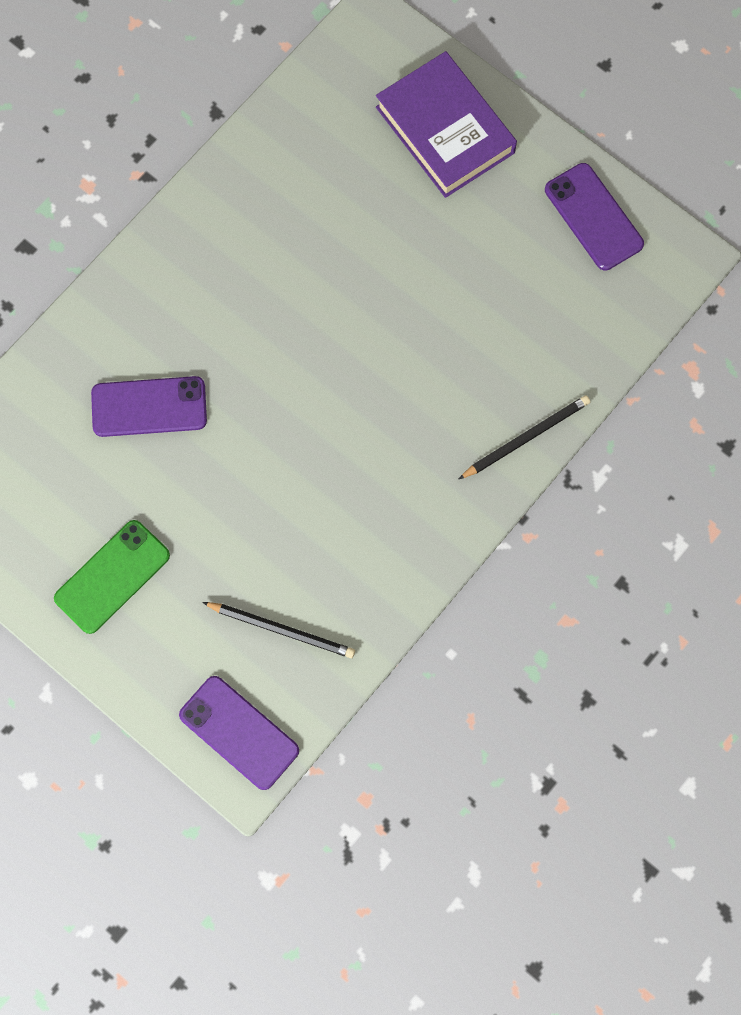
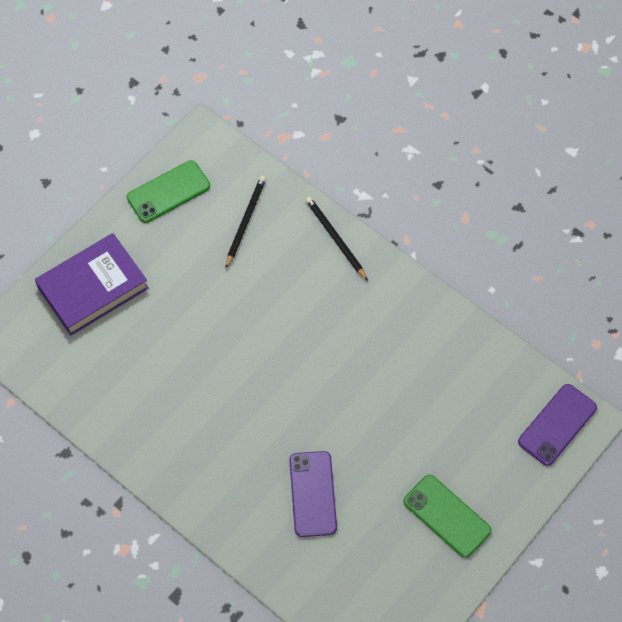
camera: 90 degrees left, 10 degrees down
black pencil [202,602,355,658] -> black pencil moved to [225,176,266,269]
purple phone [545,163,644,271] -> green phone [127,160,210,223]

